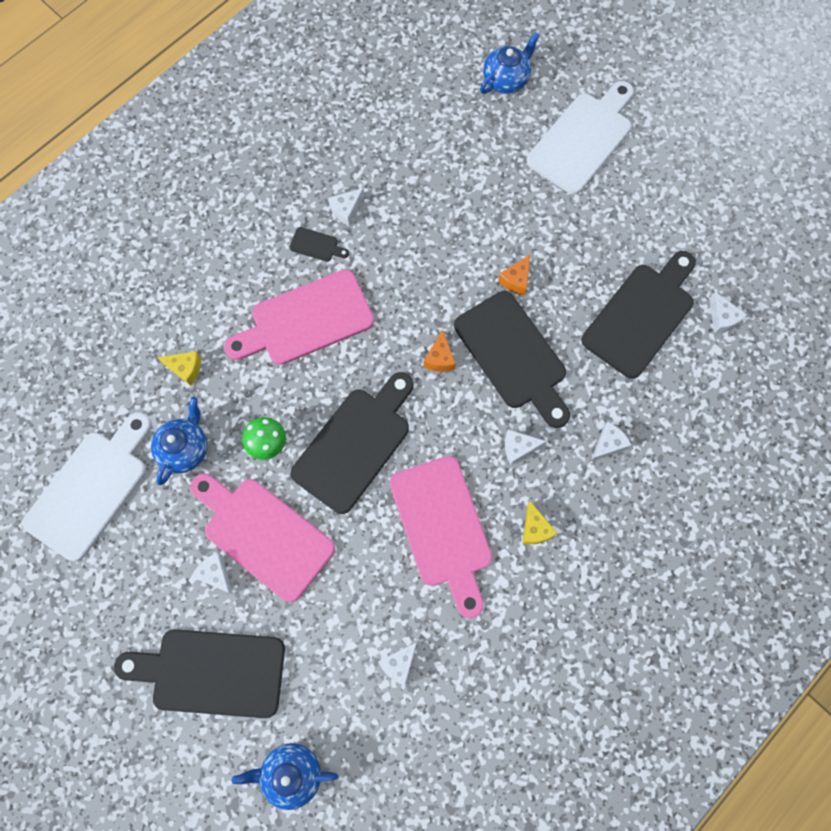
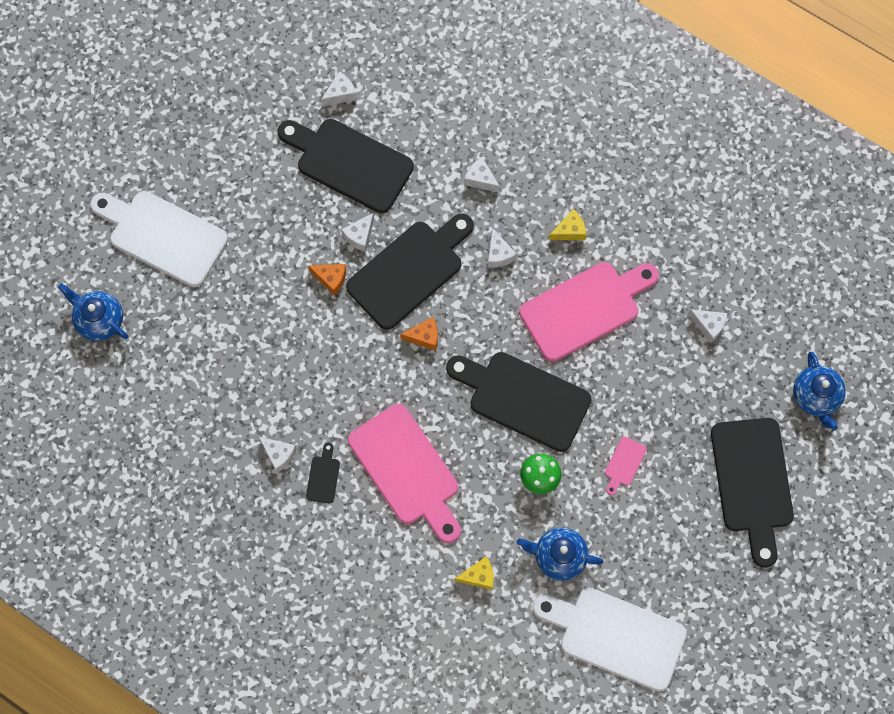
camera: 100 degrees left, 0 degrees up
yellow cheese [157,351,201,386] -> yellow cheese turned 75 degrees clockwise [454,556,494,590]
pink cutting board [190,473,335,602] -> pink cutting board [605,437,647,495], size x0.41
white cheese [191,553,233,594] -> white cheese moved to [341,213,374,252]

